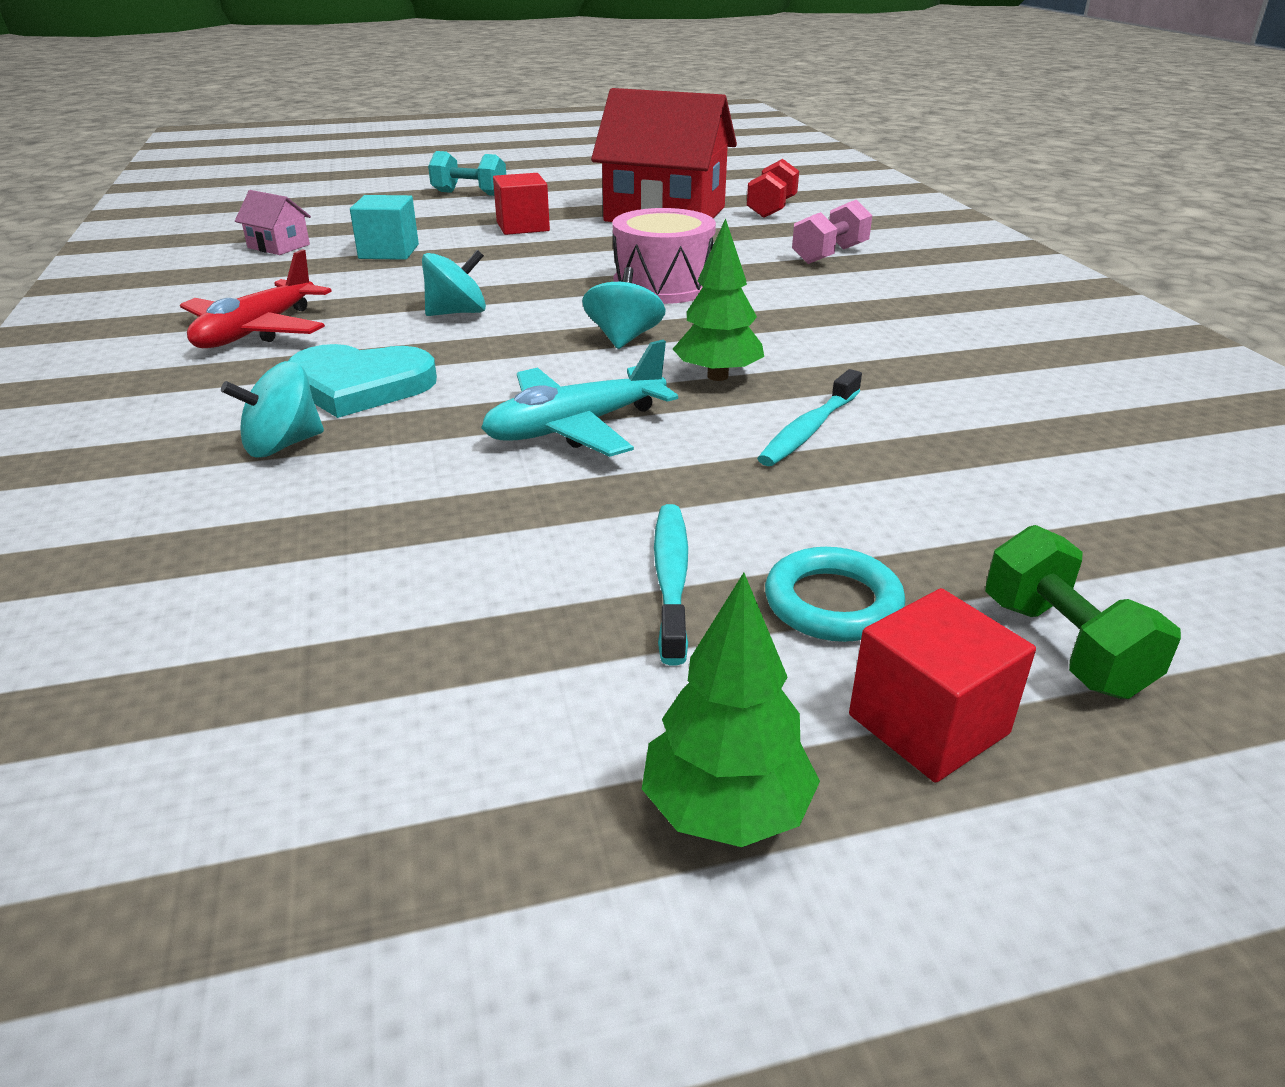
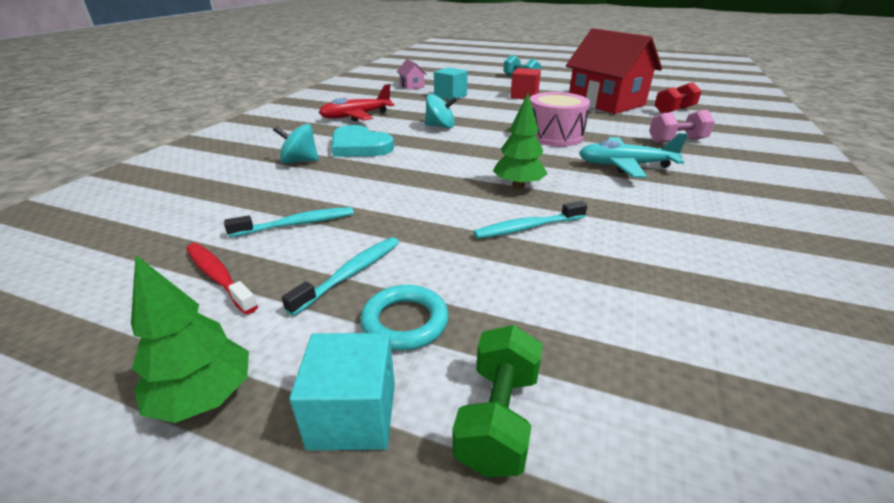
camera: 35 degrees right, 0 degrees up
turquoise plane [481,340,678,457] -> turquoise plane moved to [579,133,688,178]
turquoise spinning top [582,267,665,349] -> none
red cube [849,588,1036,783] -> turquoise cube [289,333,395,450]
none -> red toothbrush [186,243,258,314]
none -> turquoise toothbrush [224,207,354,237]

